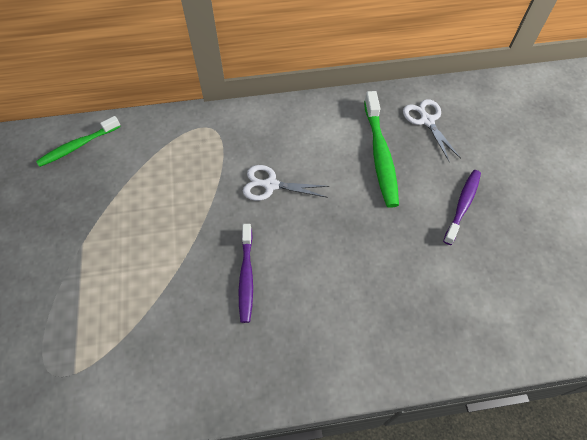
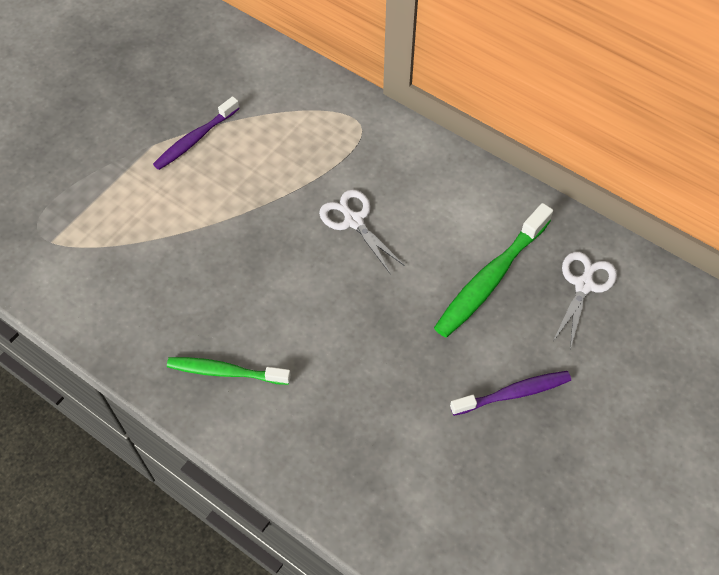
camera: 45 degrees right, 0 degrees up
green toothbrush [36,116,121,167] -> green toothbrush moved to [167,357,291,385]
purple toothbrush [239,224,253,323] -> purple toothbrush moved to [153,96,240,170]

